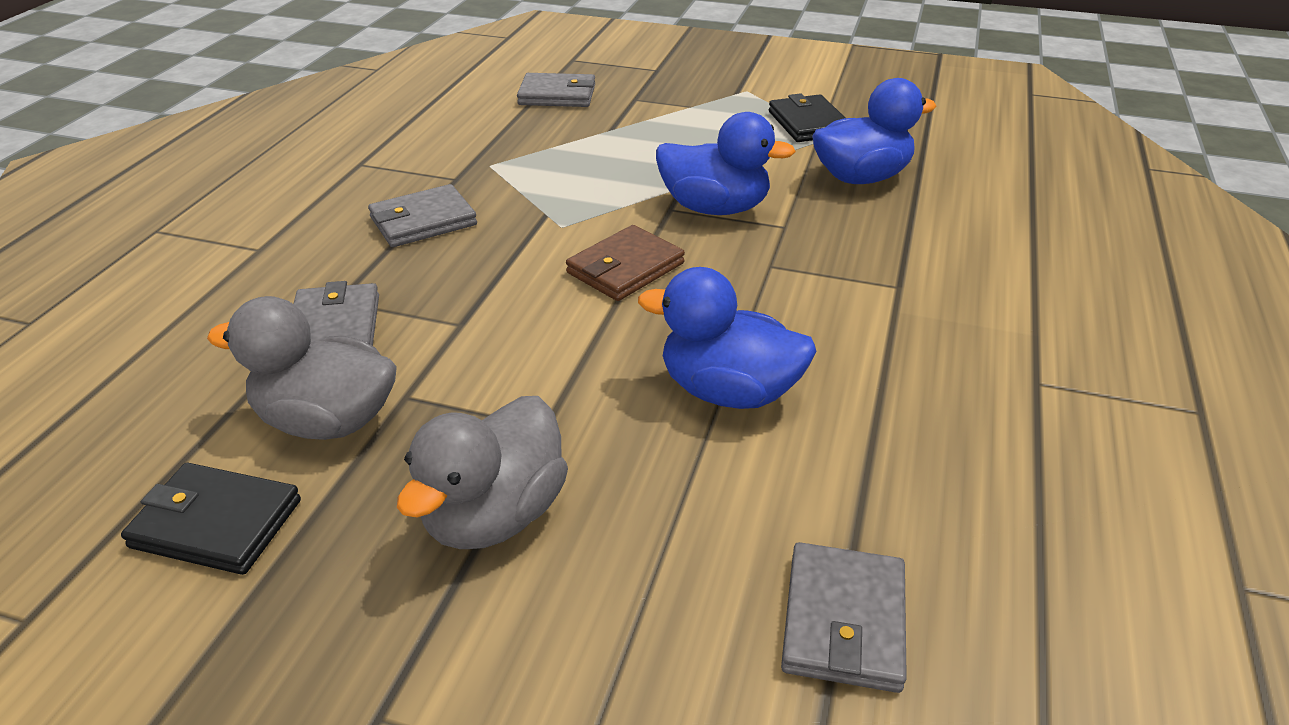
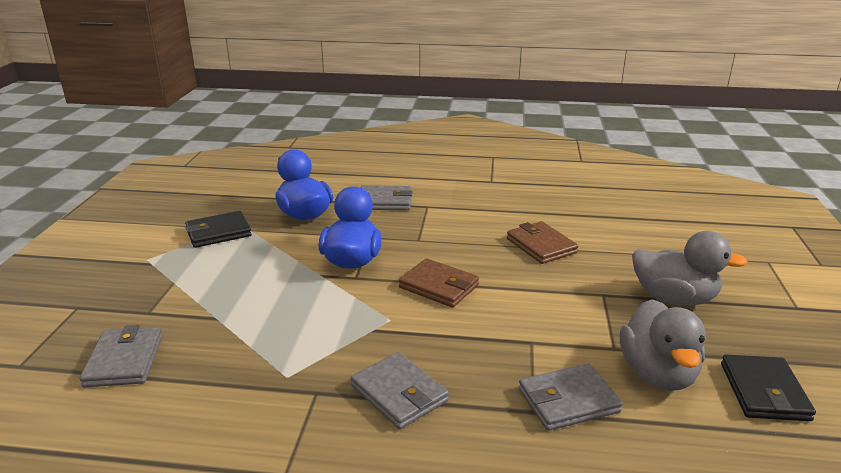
camera: 100 degrees left, 10 degrees down
blue duck [638,267,817,409] -> brown wallet [507,221,578,264]
grey wallet [781,542,907,693] -> grey wallet moved to [361,185,412,210]

